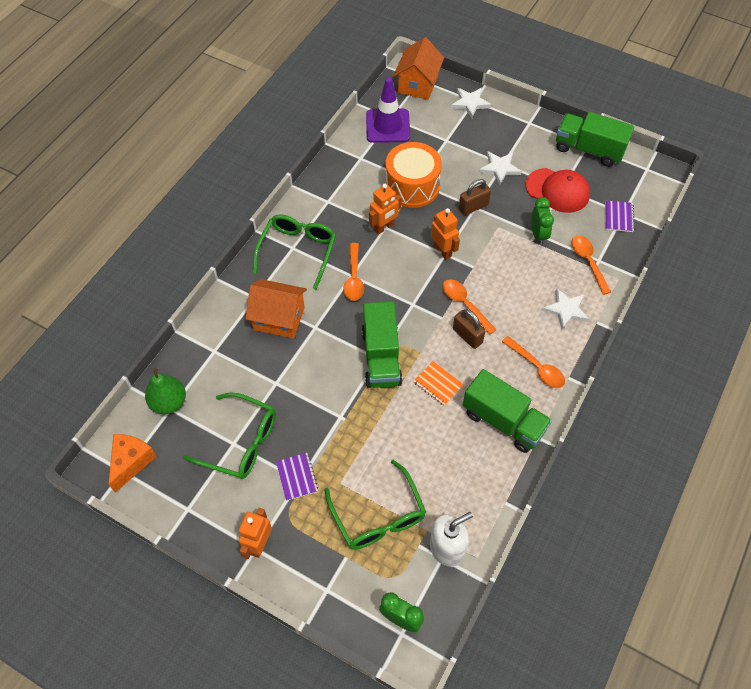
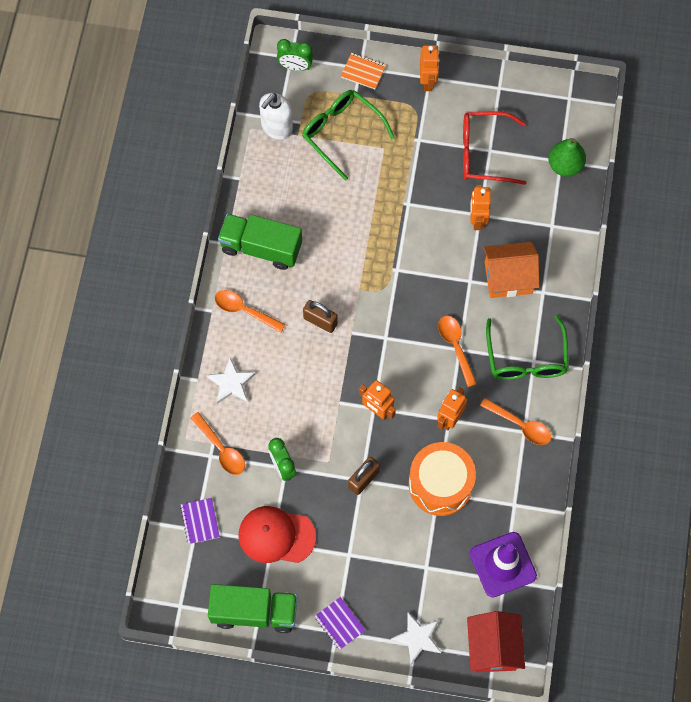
camera: 160 degrees right, 10 degrees up
orange cheese [108,434,157,493] -> none
green glasses [183,392,276,479] -> red glasses [463,111,526,185]
purple notebook [276,453,318,501] -> purple notebook moved to [315,597,366,650]
green truck [362,301,403,388] -> none
orange house [394,37,444,100] -> red house [467,611,525,672]
orange notebook [414,361,464,406] -> orange notebook moved to [341,53,386,89]
orange spoon [443,279,496,335] -> orange spoon moved to [480,398,551,445]
white star [479,151,522,185] -> none
none -> orange robot [470,185,491,230]

